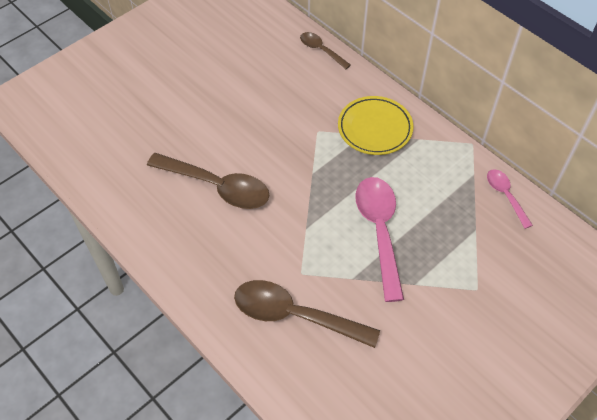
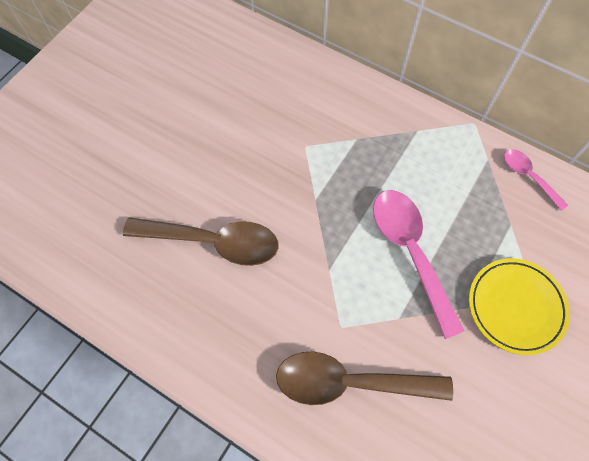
camera: 15 degrees left, 10 degrees up
brown spoon [300,32,351,69] -> none
yellow plate [338,96,414,155] -> yellow plate moved to [469,258,570,355]

